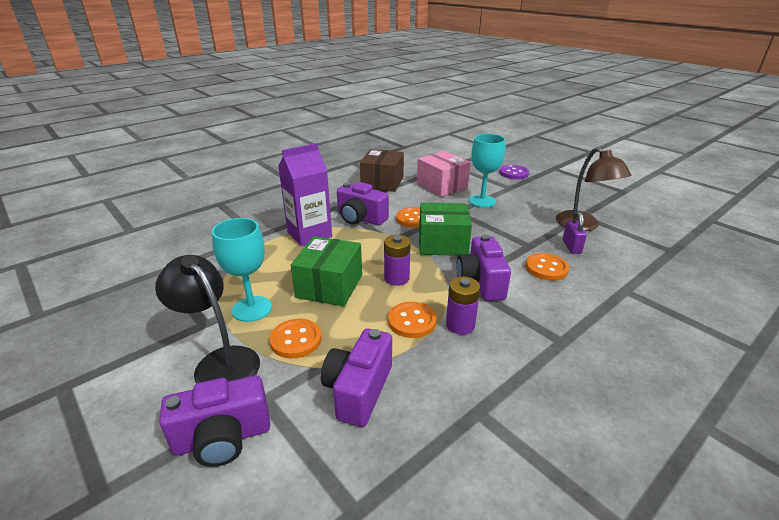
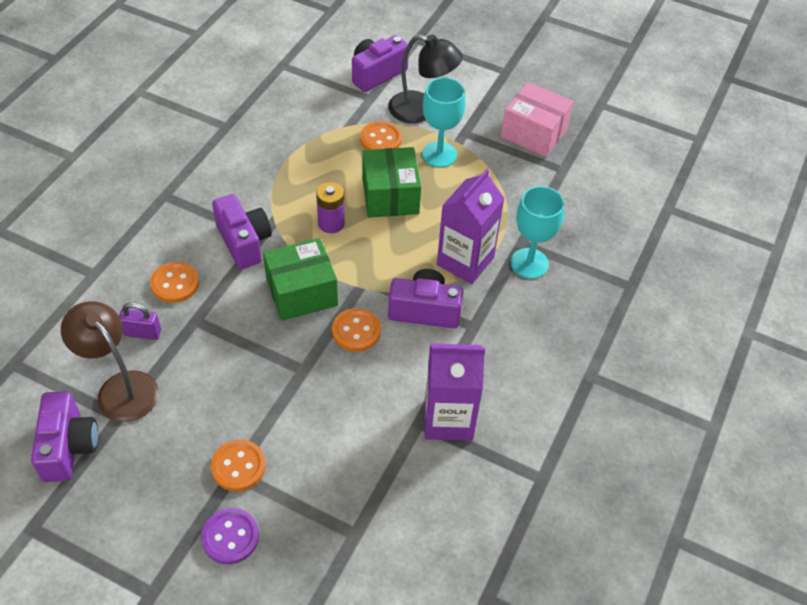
camera: 155 degrees right, 20 degrees up
purple camera [321,329,392,427] -> purple camera moved to [31,391,98,482]
brown box [360,149,404,192] -> purple carton [425,343,485,441]
orange button [388,302,436,338] -> orange button moved to [211,440,266,491]
pink box [417,151,470,197] -> pink box moved to [501,82,574,157]
purple battery [446,276,480,335] -> none
turquoise goblet [469,134,505,208] -> turquoise goblet moved to [510,186,564,279]
purple padlock [563,211,587,254] -> purple padlock turned 60 degrees counterclockwise [119,302,161,340]

